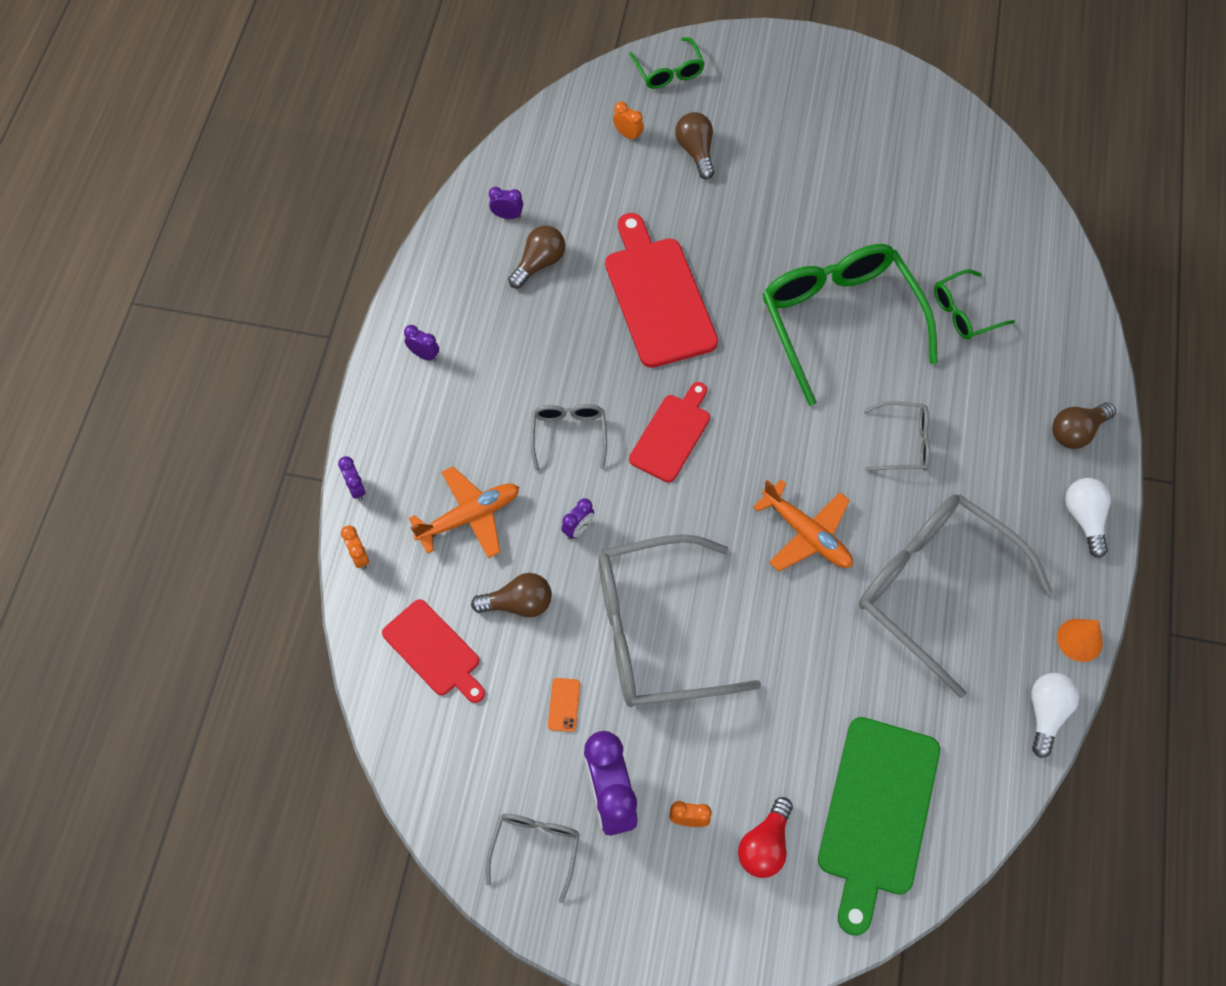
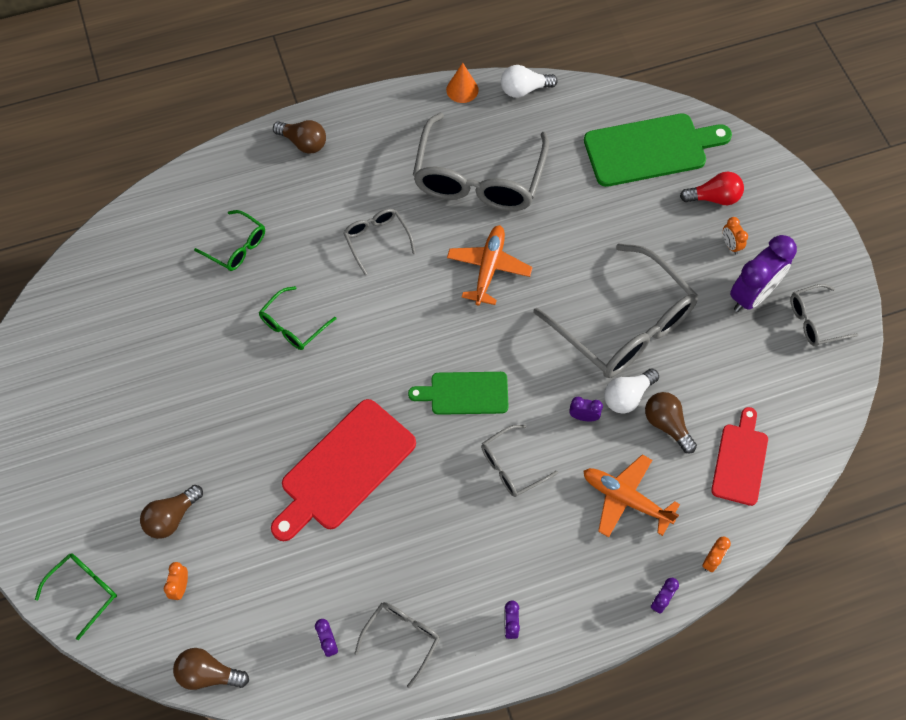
camera: 120 degrees left, 0 degrees up
brown light bulb [508,226,565,288] -> brown light bulb moved to [173,648,249,690]
orange phone [548,678,580,732] -> none
red cutting board [629,382,710,482] -> green cutting board [408,372,509,415]
green glasses [762,244,938,406] -> green glasses [259,286,336,350], size x0.47
white light bulb [1065,478,1111,558] -> white light bulb moved to [604,368,659,414]
none -> grey glasses [355,602,440,688]

